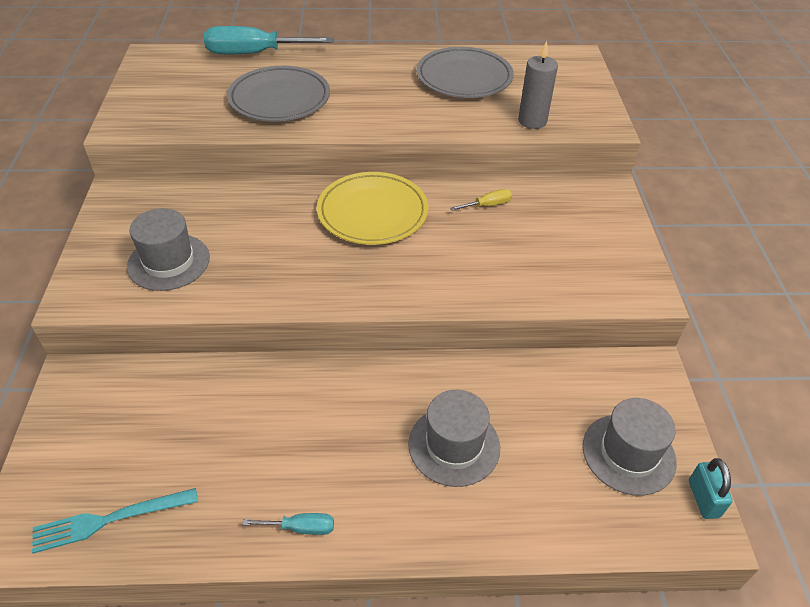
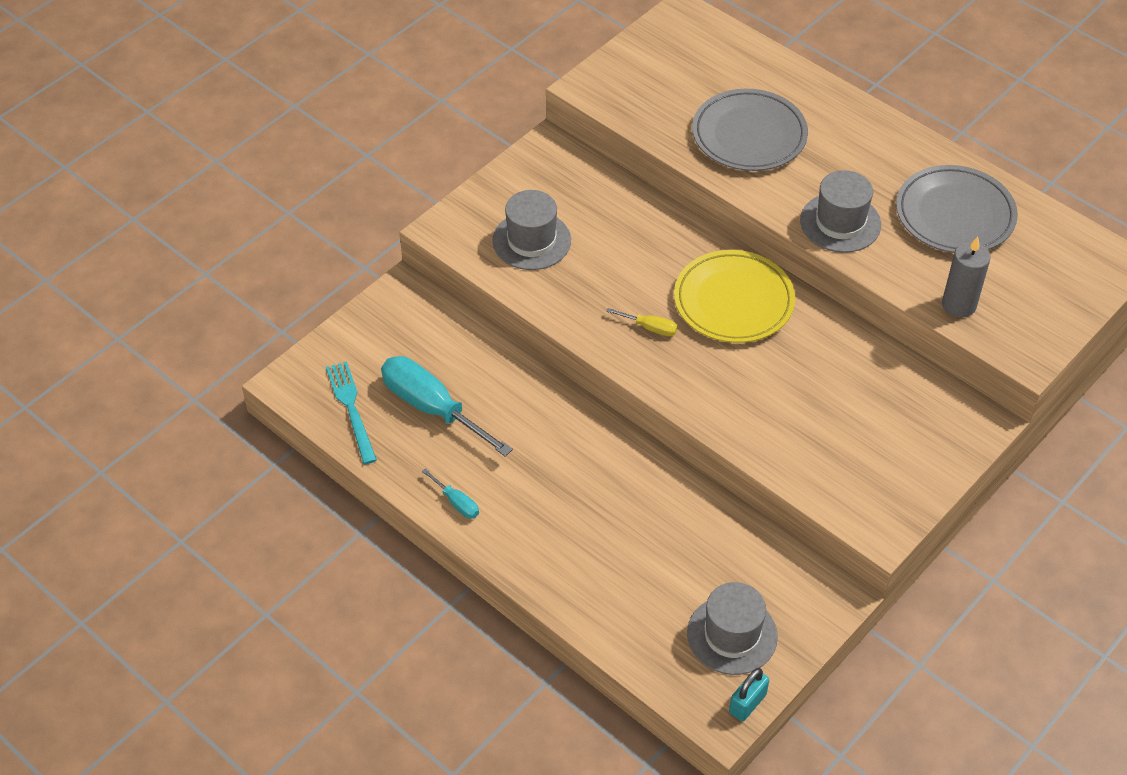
camera: 45 degrees right, 5 degrees up
turquoise fork [32,488,198,554] -> turquoise fork turned 45 degrees clockwise [326,361,377,464]
turquoise screwdriver [204,26,334,54] -> turquoise screwdriver moved to [381,356,513,457]
grey hat [408,390,500,487] -> grey hat moved to [800,170,881,253]
yellow screwdriver [450,189,512,211] -> yellow screwdriver moved to [606,308,678,337]

